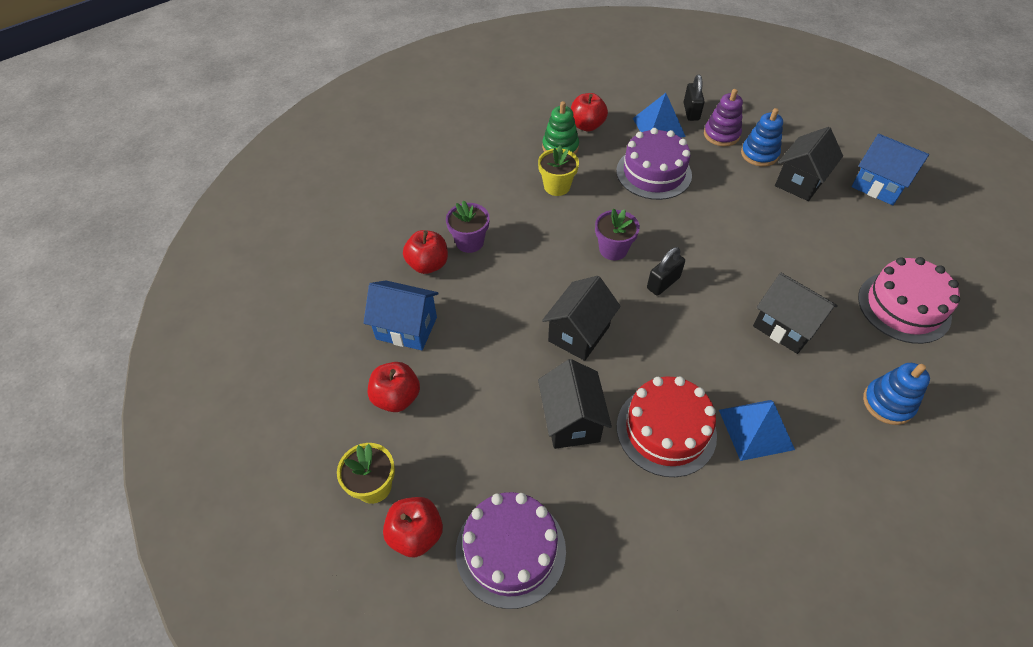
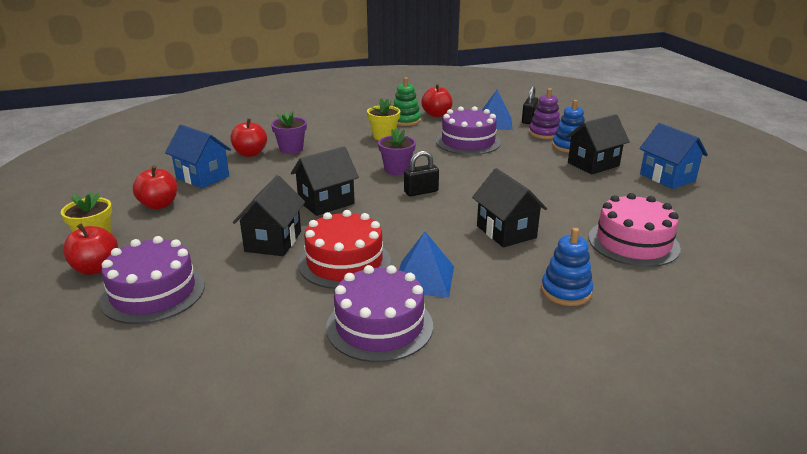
camera: 20 degrees right, 25 degrees down
none -> purple cake [326,265,433,362]

